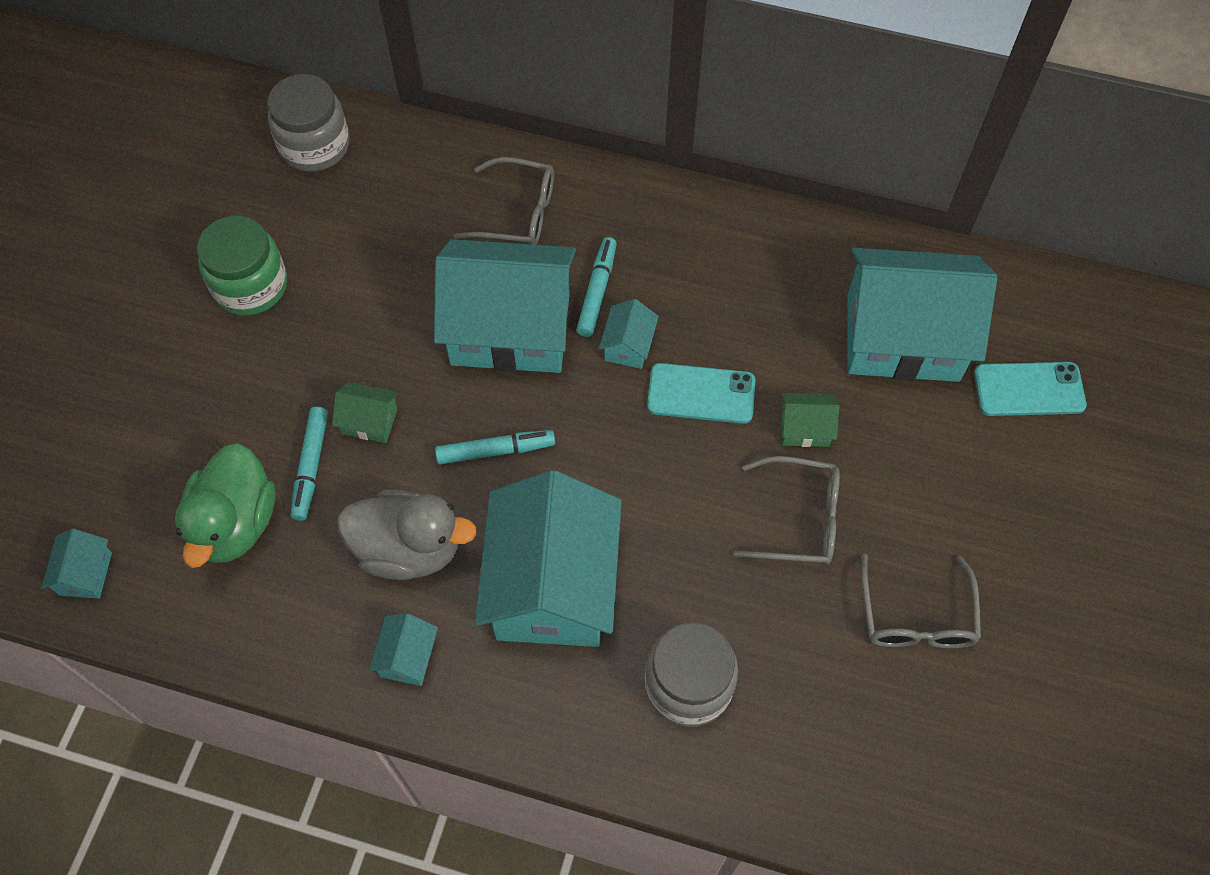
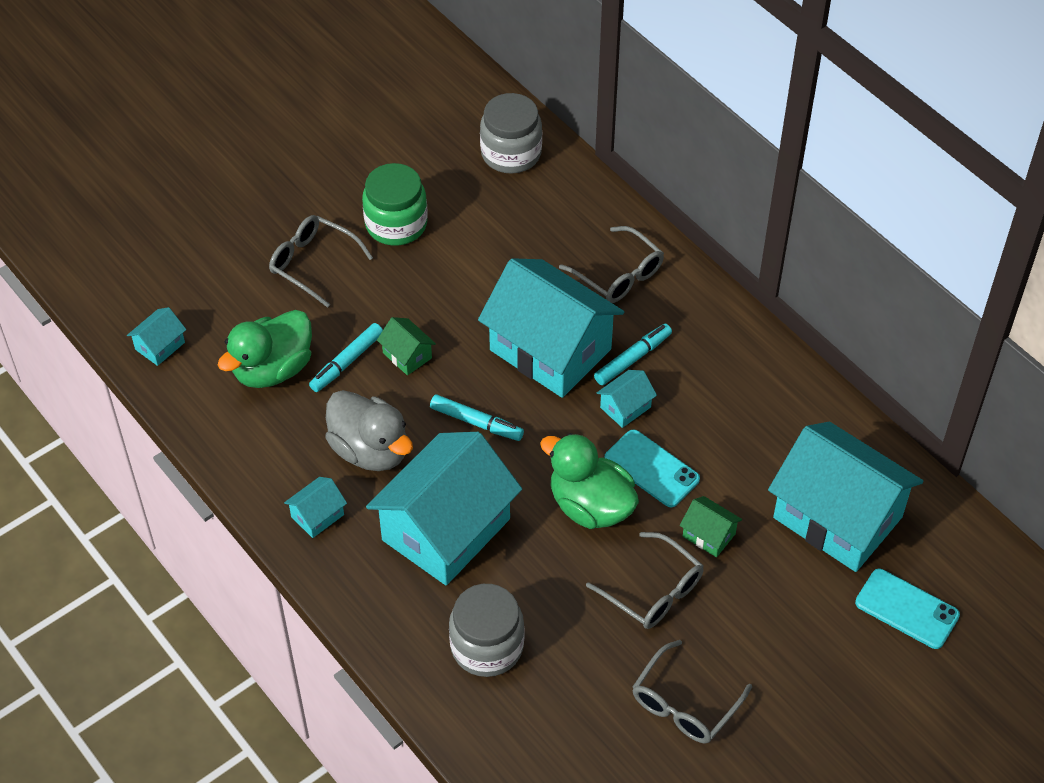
camera: 35 degrees right, 10 degrees down
none -> grey glasses [269,215,373,308]
none -> green duck [540,433,639,529]

